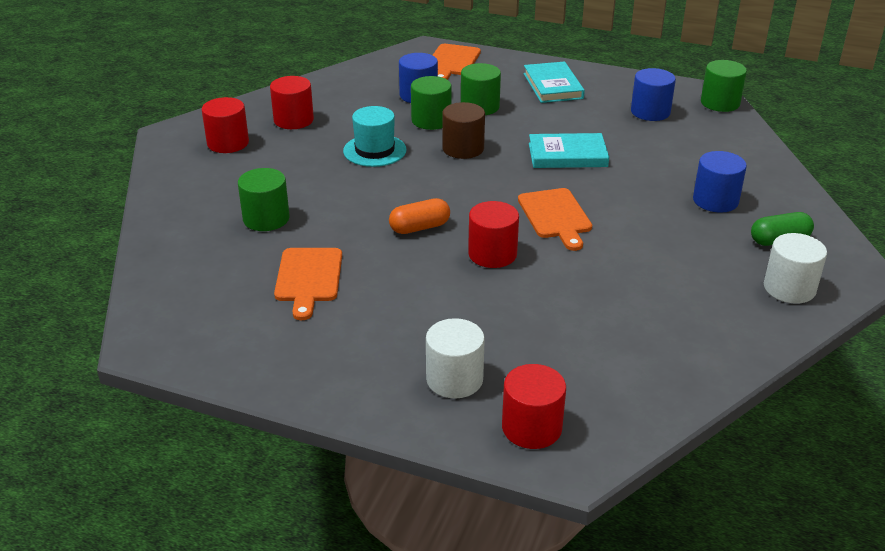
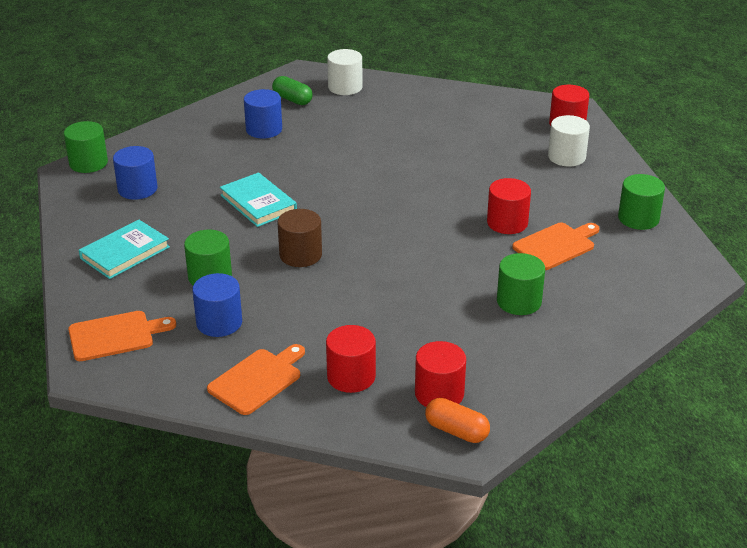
camera: 125 degrees left, 0 degrees up
turquoise hat [343,106,407,167] -> none
orange capsule [389,198,450,234] -> orange capsule moved to [425,398,490,443]
green cylinder [411,76,452,130] -> green cylinder moved to [618,174,665,230]
red cylinder [468,201,519,268] -> red cylinder moved to [487,178,531,234]
orange cutting board [518,188,592,251] -> orange cutting board moved to [207,344,305,415]

